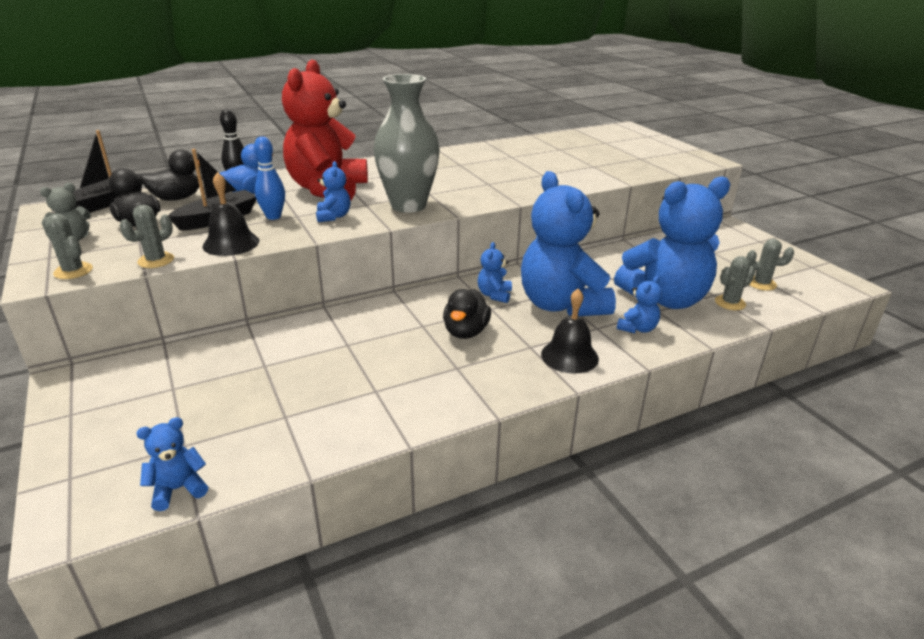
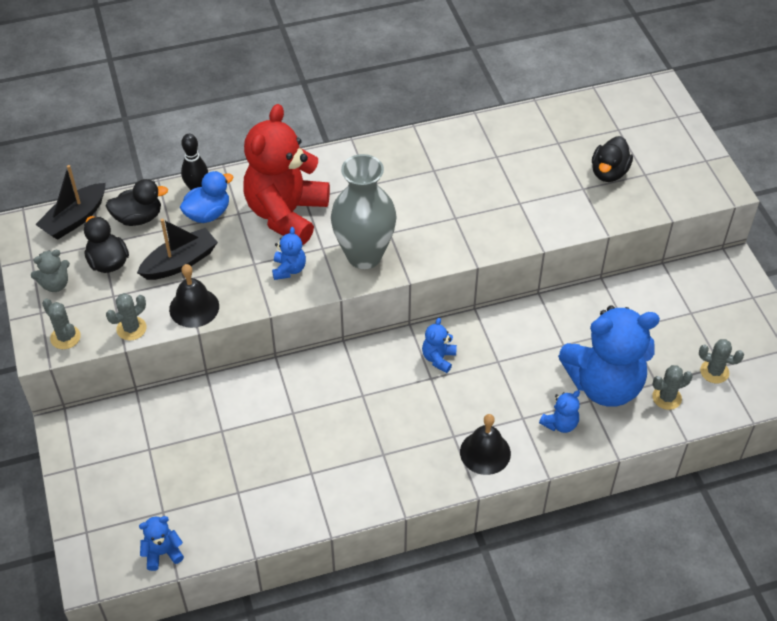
camera: 10 degrees right, 20 degrees up
blue bowling pin [254,136,285,220] -> none
black duck [443,289,491,339] -> black duck moved to [592,136,633,182]
blue teddy bear [521,171,616,316] -> none

